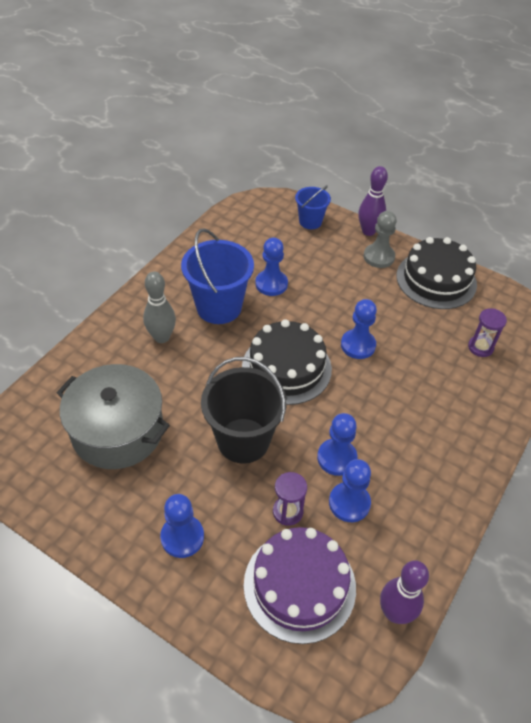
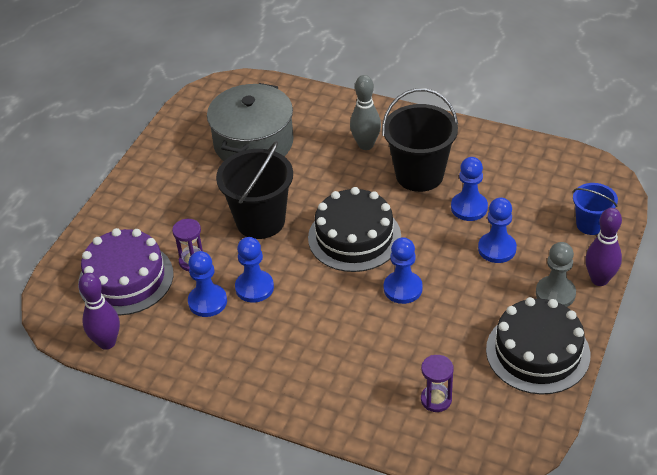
camera: 85 degrees right, 5 degrees down
blue pawn [160,494,204,558] -> blue pawn moved to [478,197,517,263]
blue bucket [181,228,254,324] -> black bucket [382,88,458,192]

